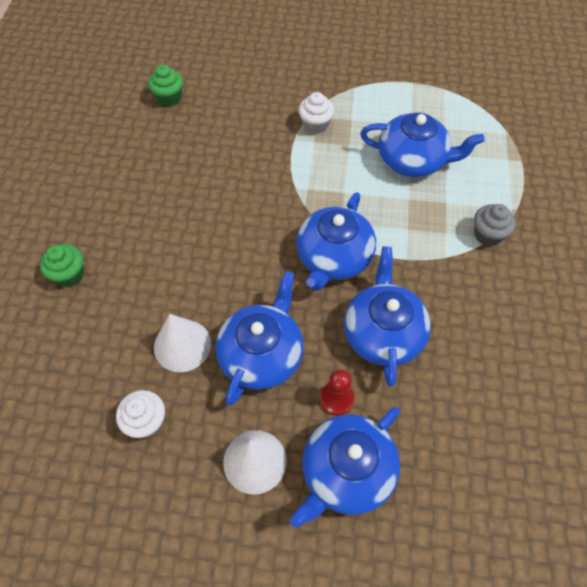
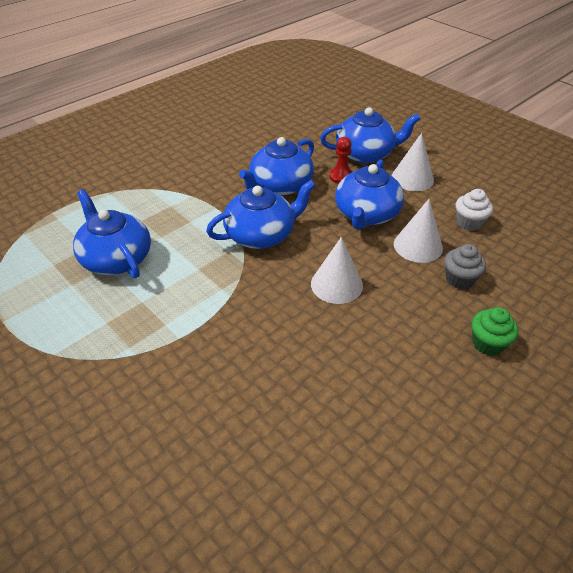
camera: 140 degrees left, 15 degrees down
green cupcake [148,65,183,107] -> none
blue teapot [215,271,304,406] -> blue teapot turned 45 degrees counterclockwise [335,160,404,230]
white cupcake [298,92,334,134] -> none
grey cupcake [474,204,516,246] -> grey cupcake moved to [444,244,486,289]
none -> white cone [311,237,363,304]

